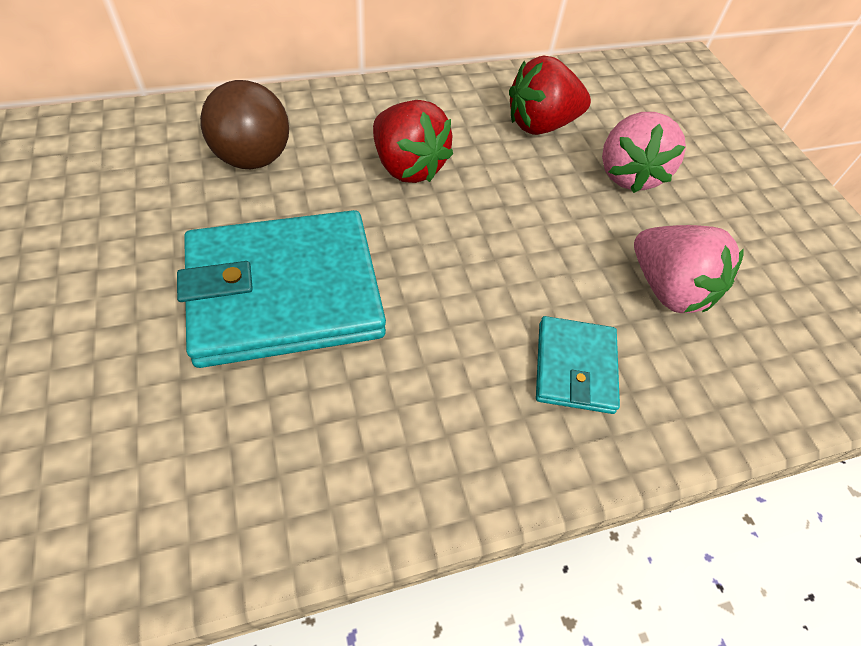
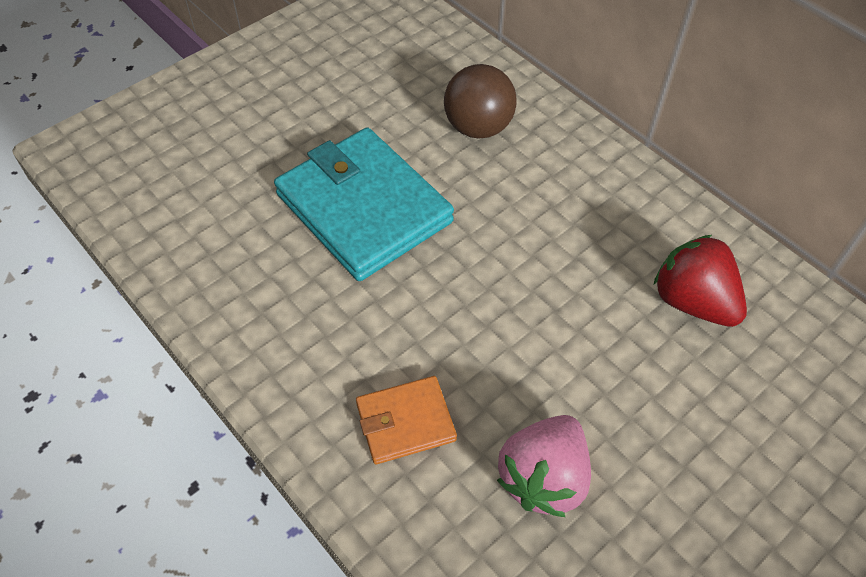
camera: 70 degrees right, 0 degrees up
red strawberry [373,100,453,183] -> none
turquoise wallet [536,316,620,414] -> orange wallet [356,376,457,464]
pink strawberry [602,112,686,193] -> none

